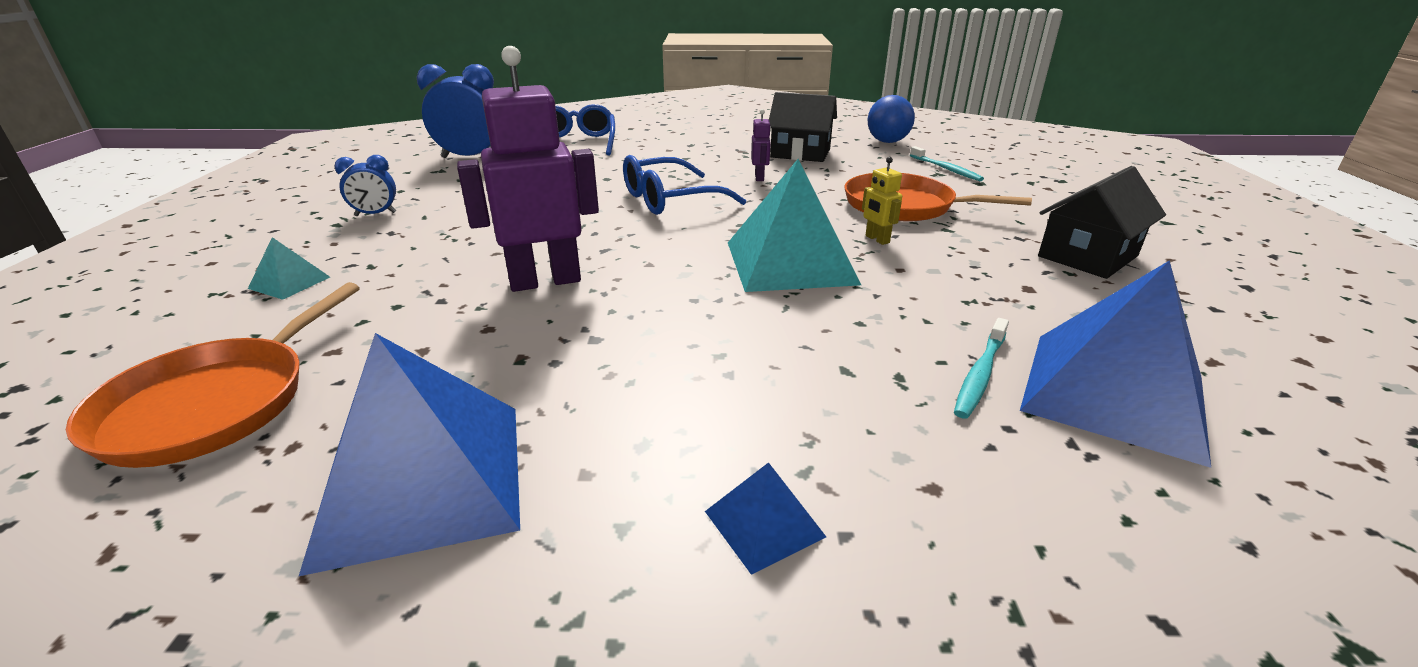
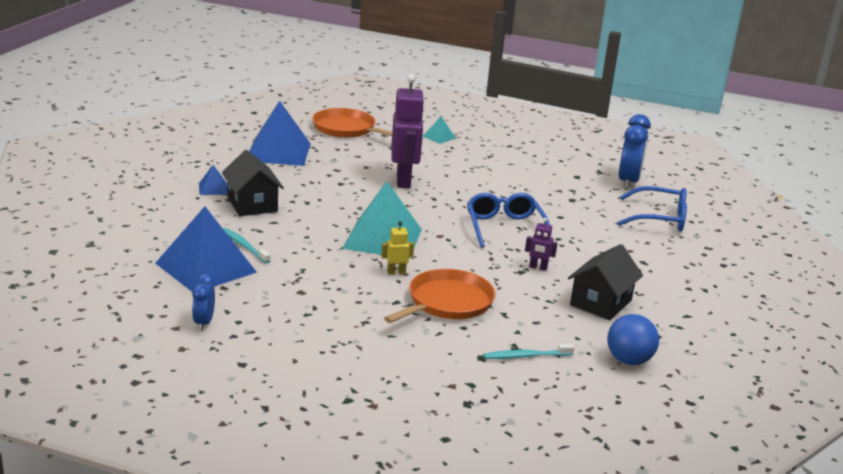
camera: 105 degrees right, 5 degrees down
blue clock [334,155,396,216] -> blue clock moved to [192,274,215,331]
black house [1038,166,1166,279] -> black house moved to [222,150,284,216]

